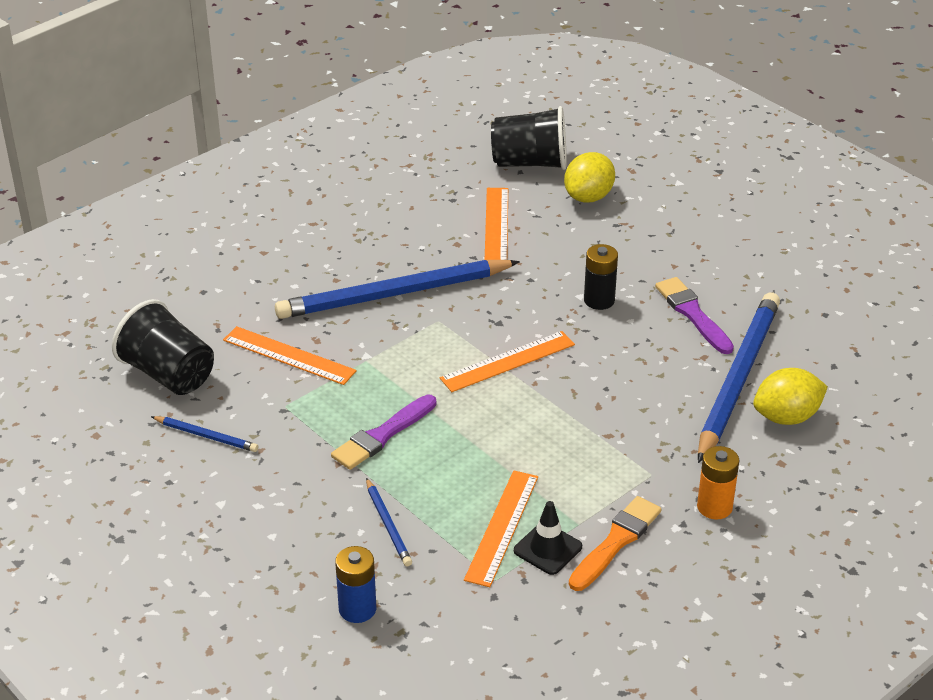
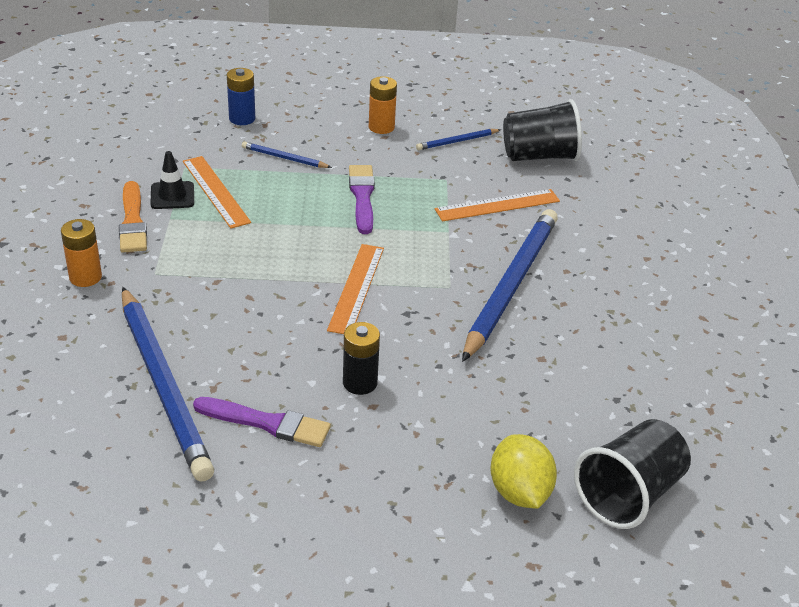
camera: 130 degrees right, 0 degrees up
orange ruler [485,188,508,260] -> none
yellow lemon [753,368,828,425] -> none
none -> orange battery [369,76,397,134]

